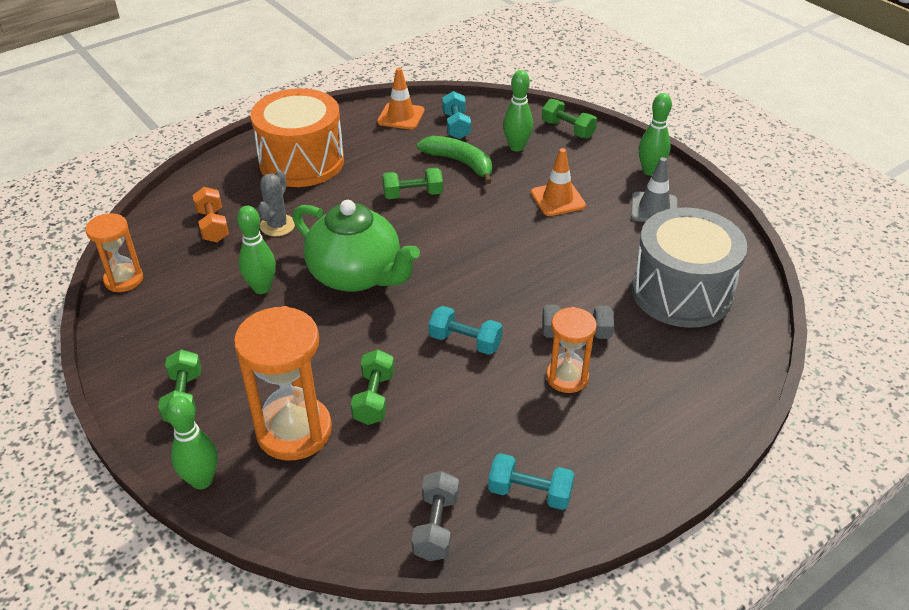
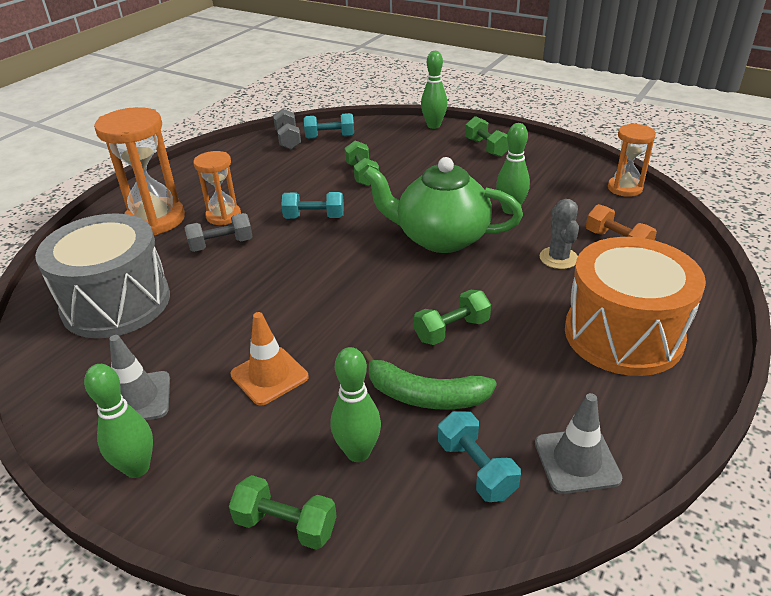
camera: 160 degrees right, 5 degrees down
orange hourglass [234,306,332,461] -> orange hourglass moved to [94,107,185,235]
orange traffic cone [377,68,424,129] -> grey traffic cone [535,393,622,494]
turquoise dumbbell [488,453,575,510] -> turquoise dumbbell moved to [304,113,354,139]

